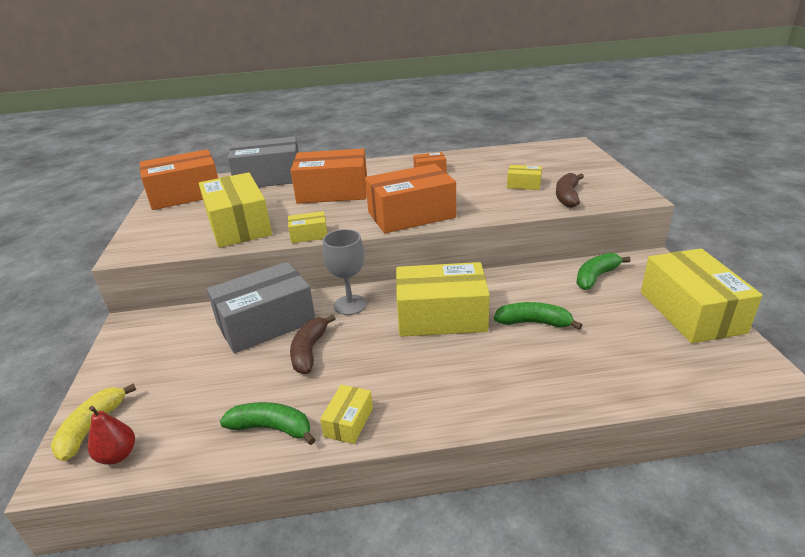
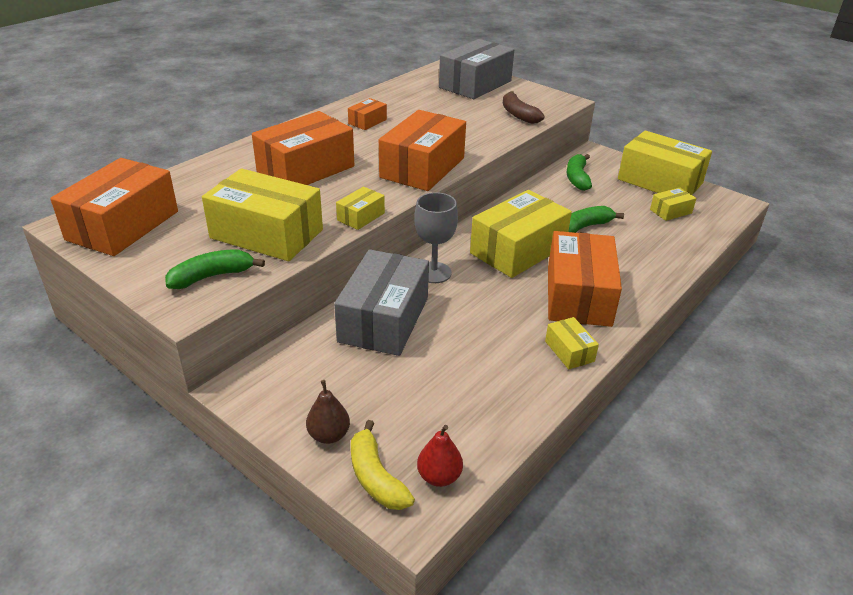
camera: 45 degrees left, 5 degrees up
green banana [220,402,316,445] -> green banana moved to [165,249,265,289]
grey box [228,136,298,187] -> grey box moved to [439,39,514,99]
brown banana [290,314,336,374] -> none
yellow box [507,165,542,190] -> yellow box moved to [650,188,696,221]
none -> brown pear [306,380,350,444]
none -> orange box [548,231,622,327]

